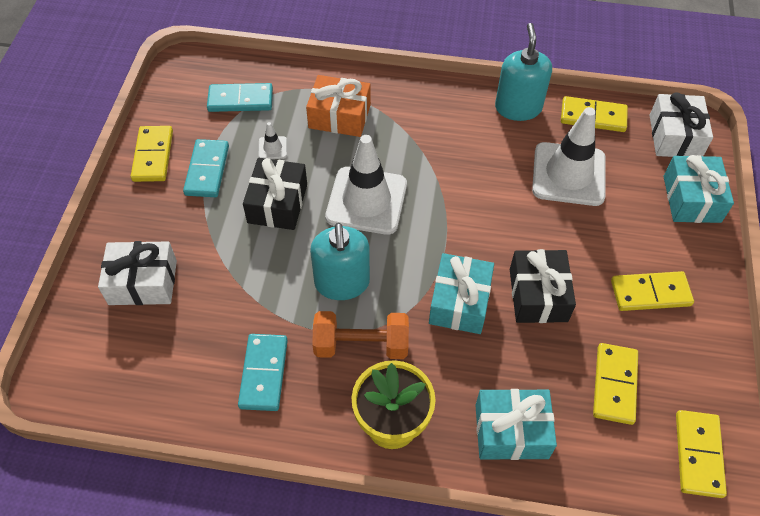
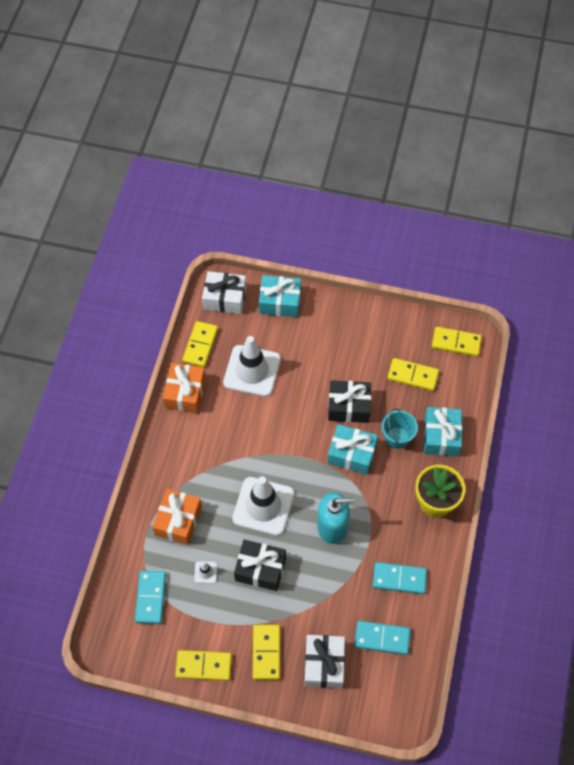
camera: 85 degrees left, 5 degrees up
turquoise domino [183,139,229,197] -> turquoise domino moved to [354,621,411,655]
orange dumbbell [312,311,409,359] -> none
turquoise soap dispenser [495,23,552,121] -> orange gift [163,363,206,413]
yellow domino [611,271,694,311] -> yellow domino moved to [253,625,280,680]
none -> turquoise bucket [382,409,418,449]

